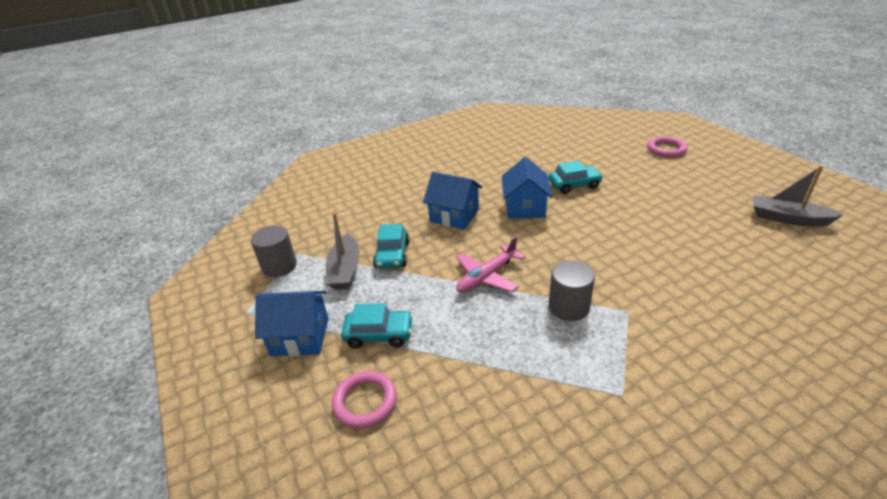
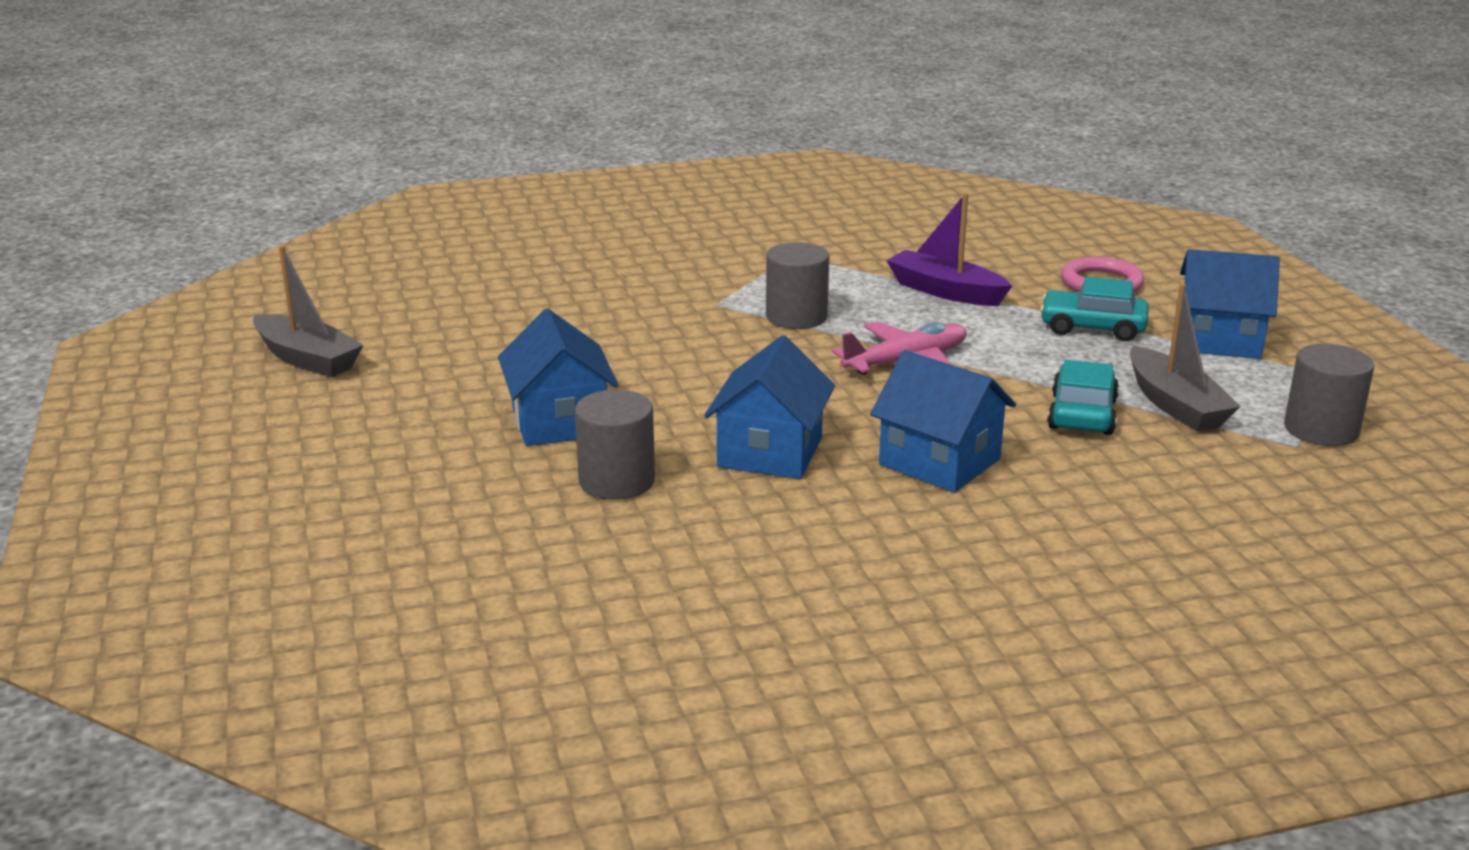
camera: 170 degrees left, 10 degrees down
grey boat [326,213,359,290] -> grey boat turned 150 degrees clockwise [1130,284,1241,432]
turquoise car [549,161,603,194] -> grey cylinder [575,390,655,500]
pink ring [647,136,688,157] -> none
none -> blue house [498,309,618,446]
none -> purple boat [886,193,1012,306]

